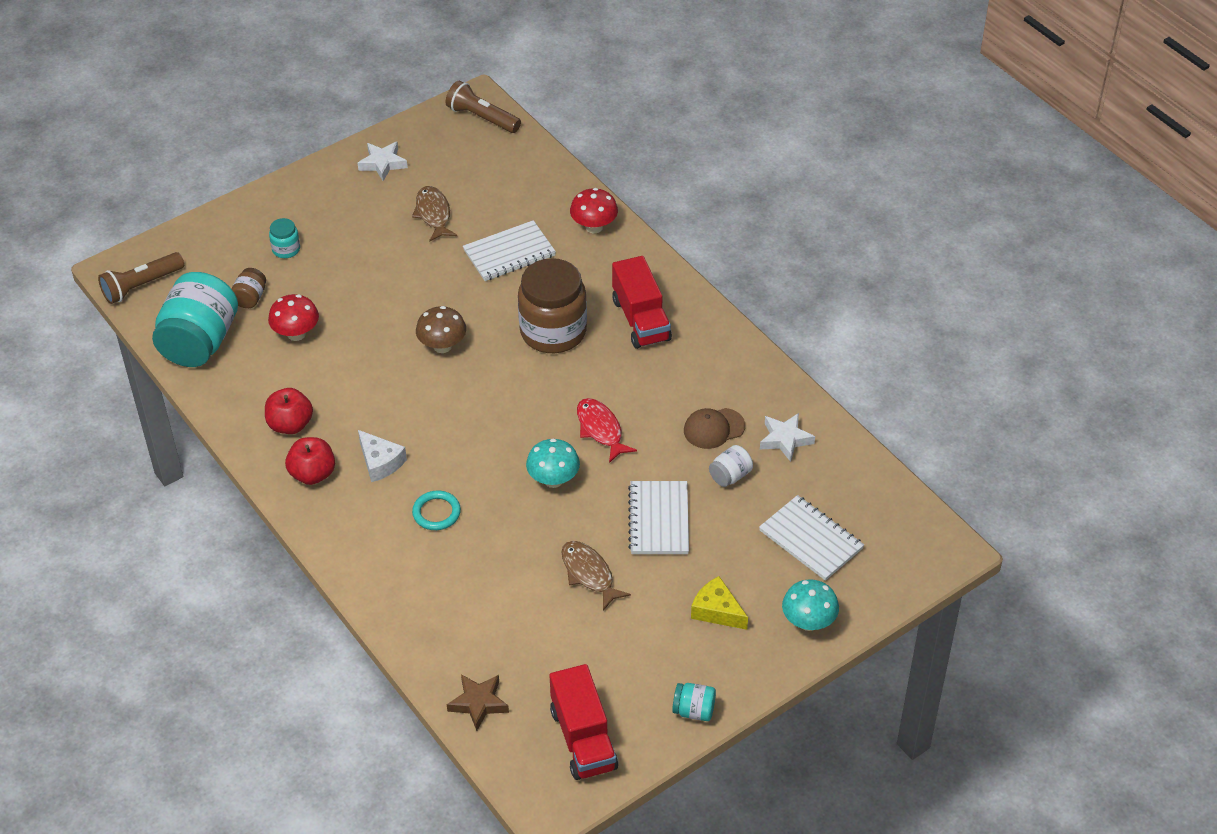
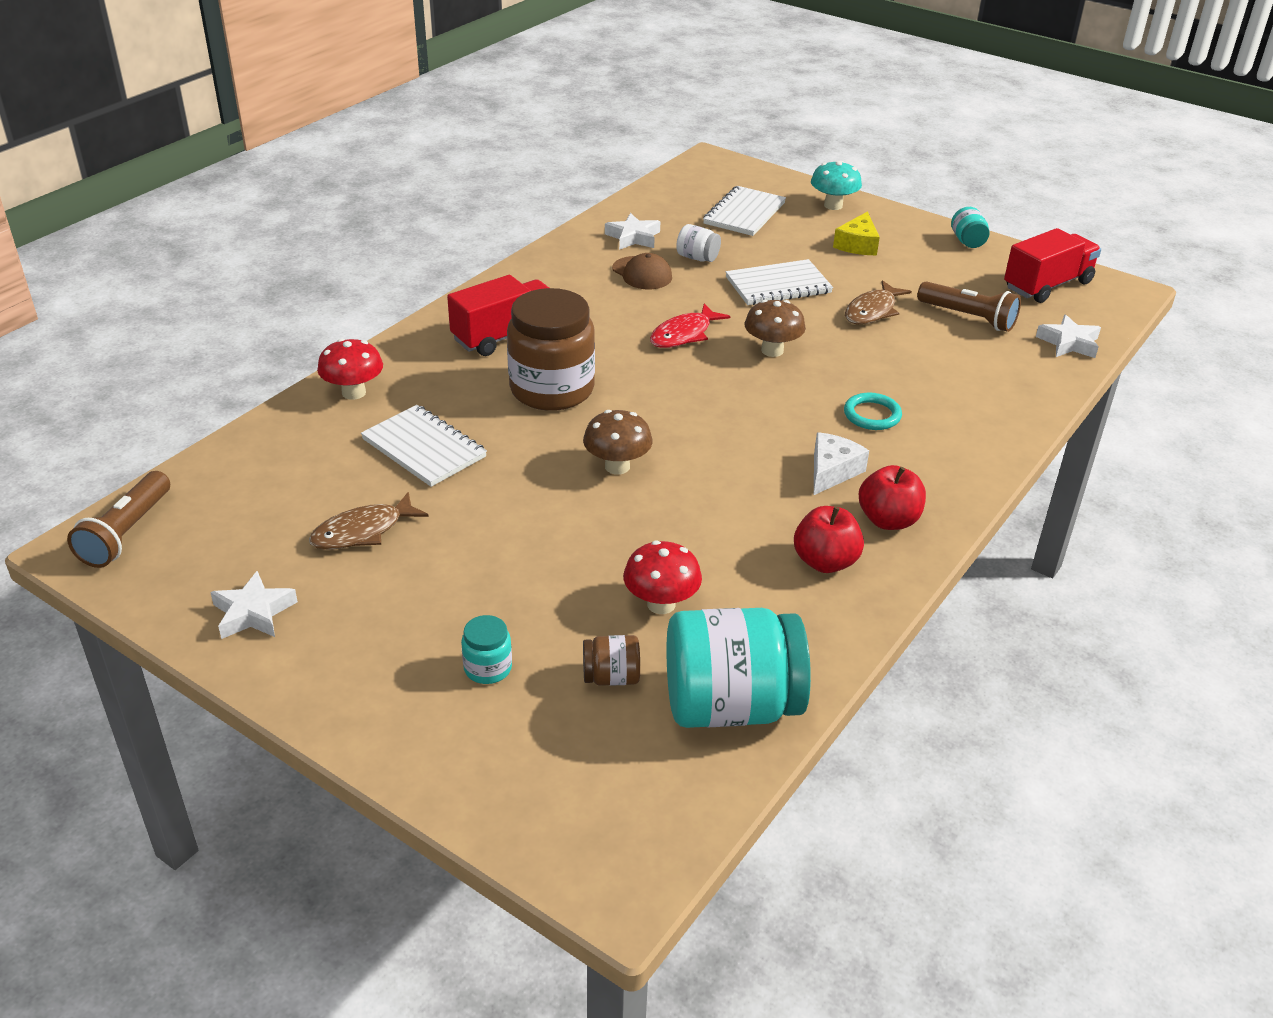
camera: 110 degrees left, 10 degrees down
brown flashlight [98,252,184,304] -> brown flashlight moved to [917,281,1021,332]
brown star [447,674,509,731] -> white star [1036,314,1101,358]
turquoise mushroom [526,438,580,488] -> brown mushroom [745,299,806,357]

